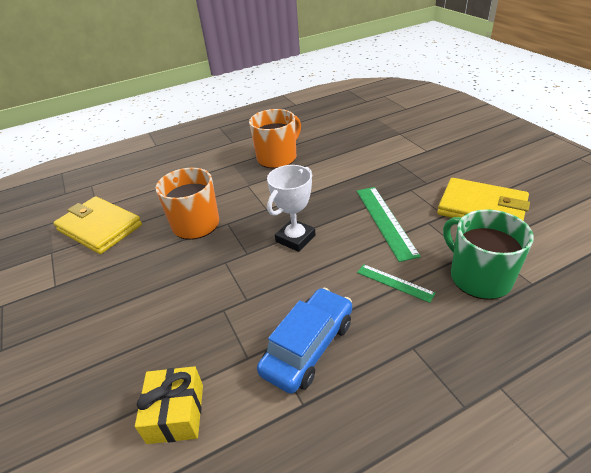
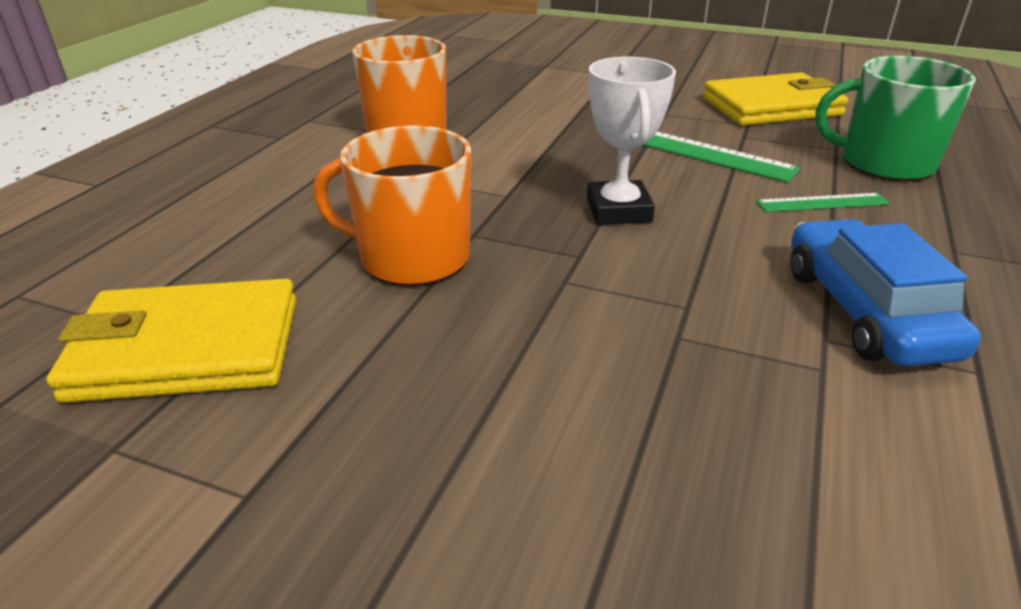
camera: 45 degrees left, 5 degrees down
yellow gift [135,366,203,444] -> none

